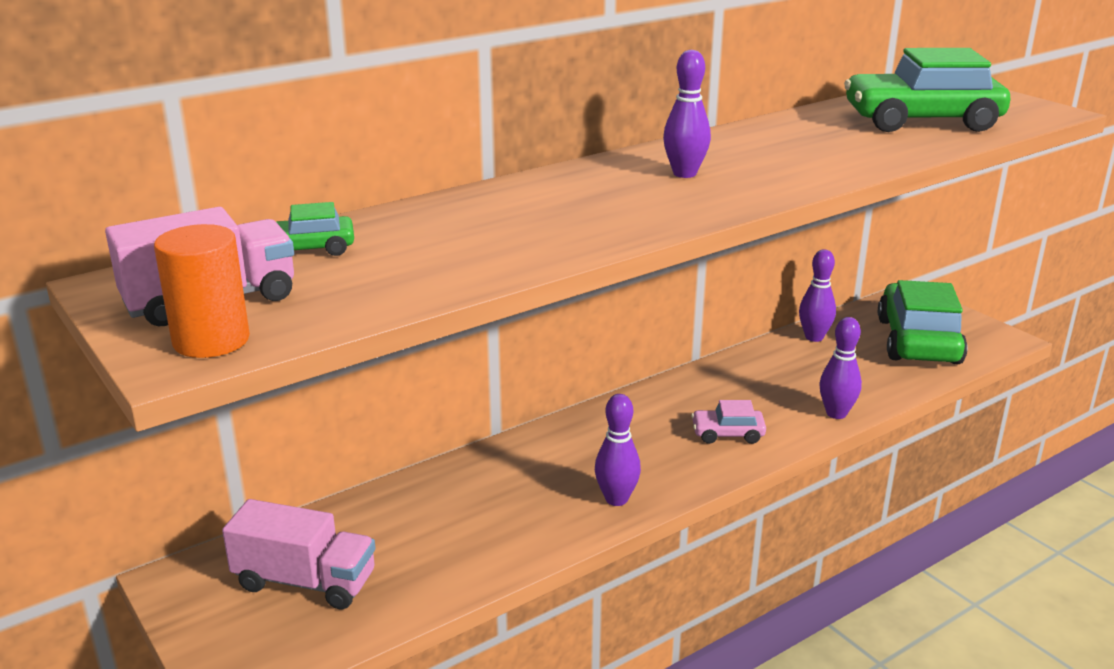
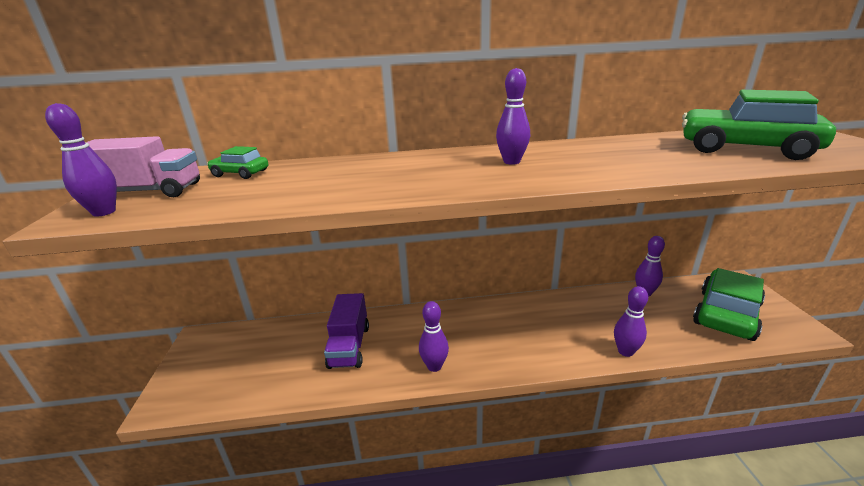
camera: 30 degrees right, 0 degrees up
orange cylinder [154,224,250,358] -> purple bowling pin [45,103,117,217]
pink truck [222,499,375,609] -> none
pink car [691,400,766,444] -> none
none -> purple truck [324,293,369,369]

